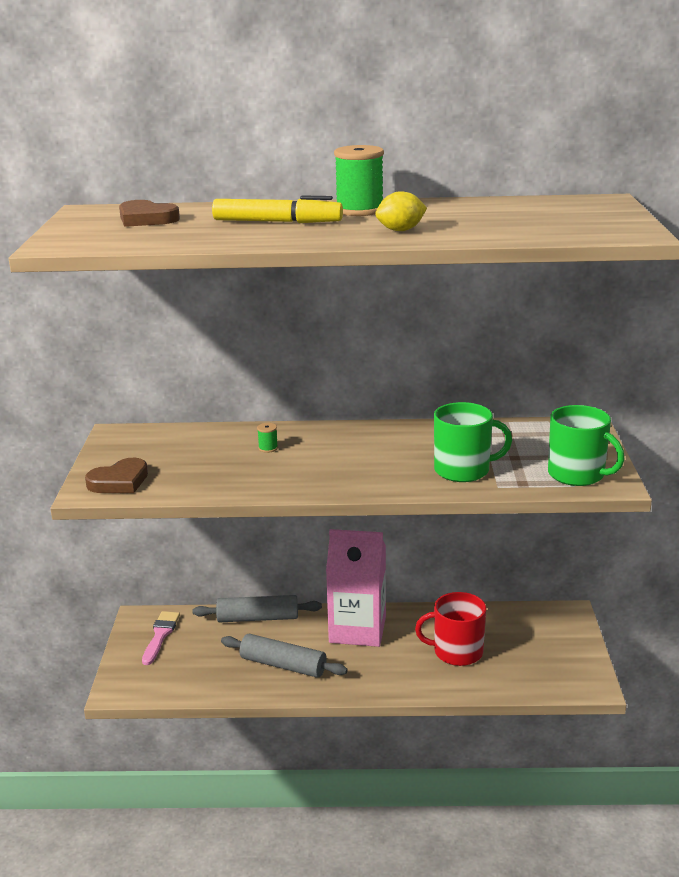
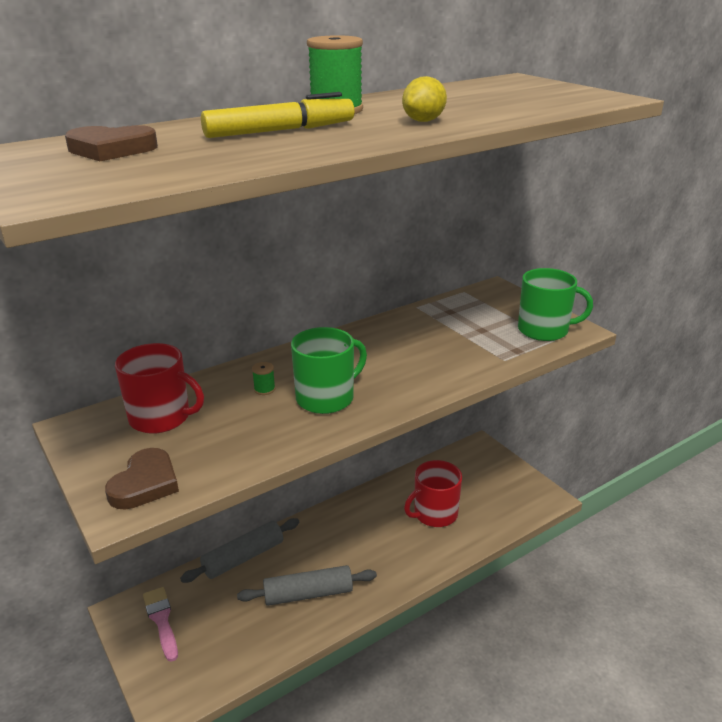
camera: 35 degrees left, 5 degrees up
pink carton [326,529,386,647] -> none
green mug [434,402,512,482] -> green mug moved to [291,327,367,414]
none -> red mug [115,343,204,434]

